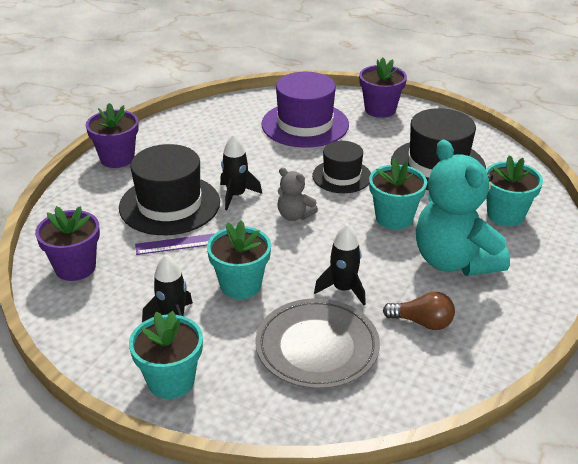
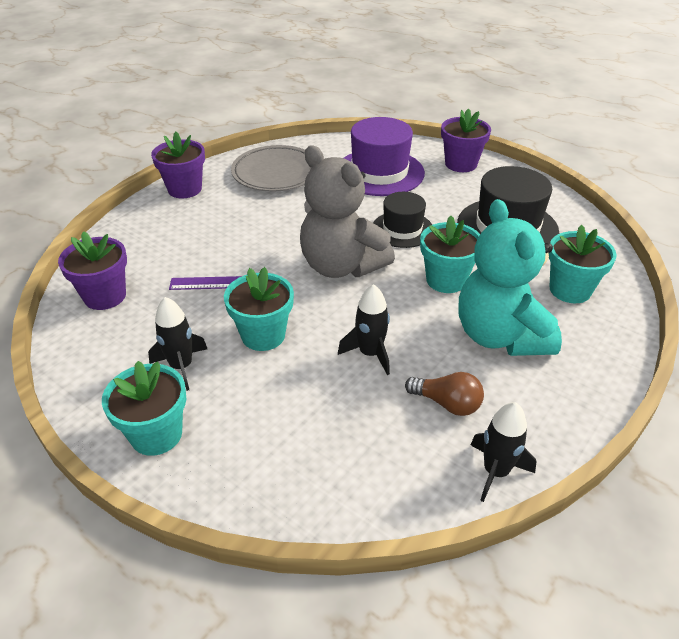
camera: 10 degrees right, 5 degrees up
black hat [119,144,220,235] -> none
black rocket [220,134,262,210] -> black rocket moved to [471,402,537,502]
grey plate [255,298,380,389] -> grey plate moved to [231,145,311,192]
grey teddy bear [277,168,318,221] -> grey teddy bear [300,145,395,278], size x2.15

